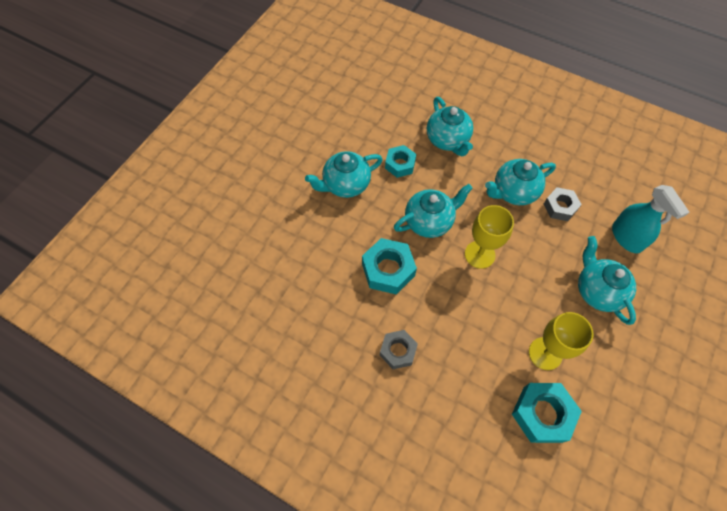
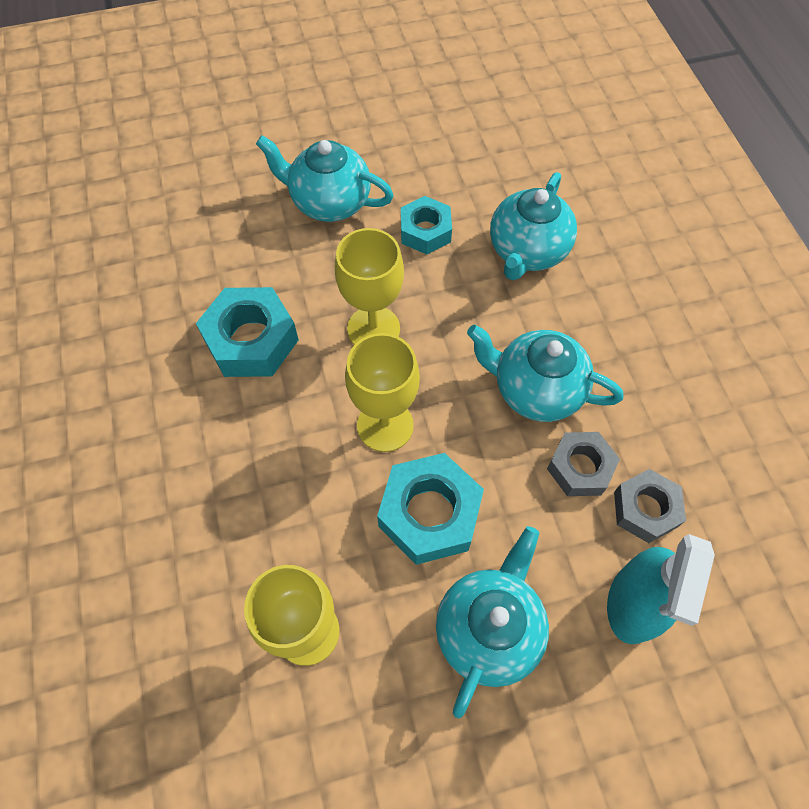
camera: 45 degrees right, 0 degrees up
grey nut [380,330,418,369] -> grey nut moved to [614,469,686,543]
turquoise teapot [394,184,473,238] -> yellow goblet [335,228,404,345]
turquoise nut [512,383,582,443] -> turquoise nut moved to [377,453,484,565]

